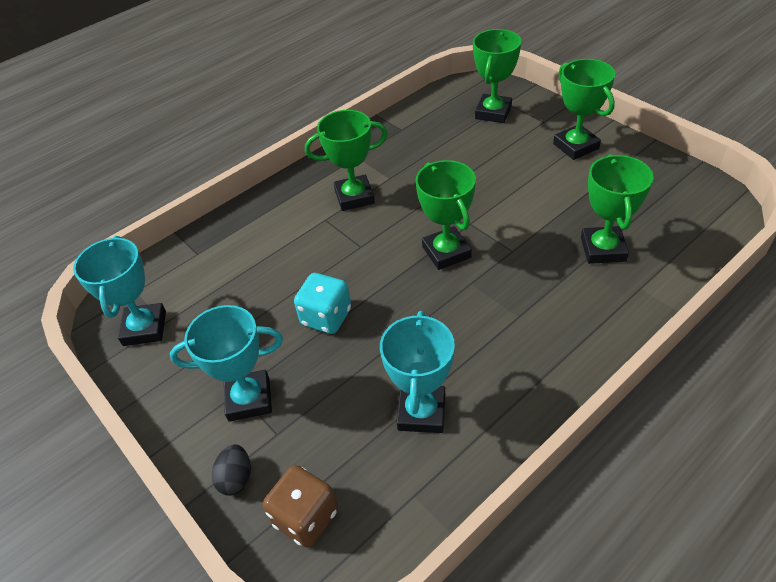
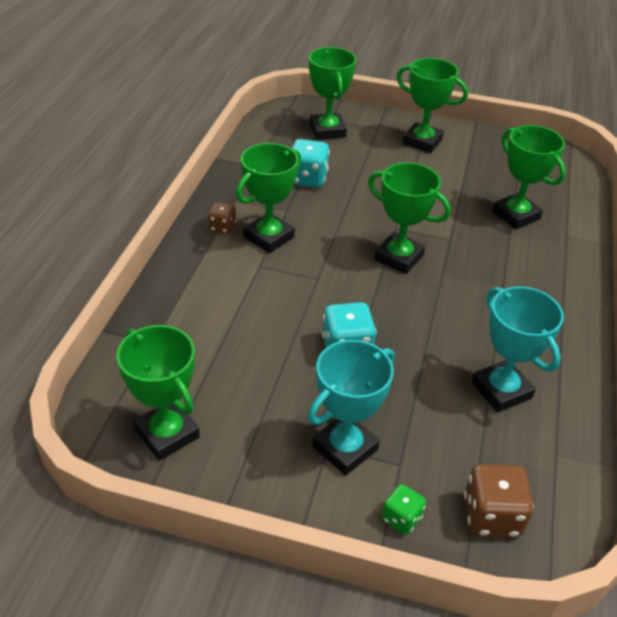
camera: 40 degrees left, 5 degrees down
turquoise trophy [73,236,166,346] -> green trophy [116,325,200,461]
black egg [212,444,251,496] -> green dice [382,484,426,535]
none -> brown dice [208,202,236,234]
none -> turquoise dice [292,139,330,188]

